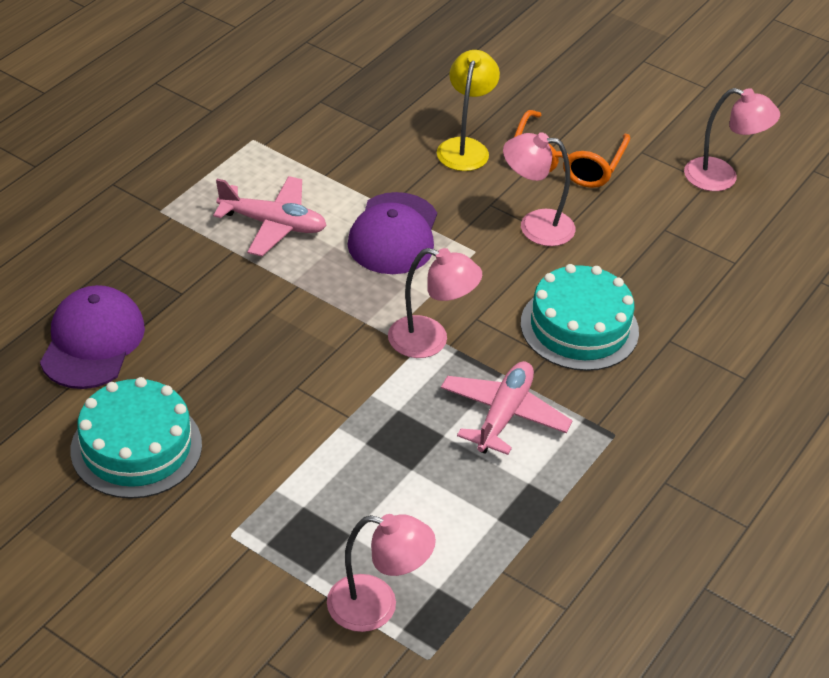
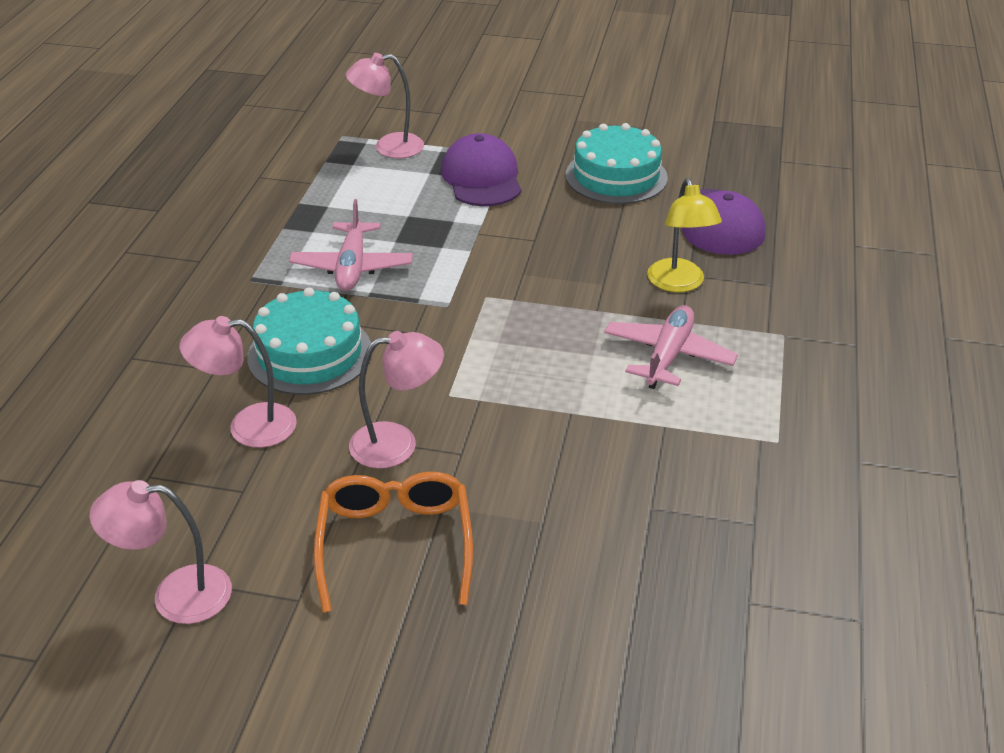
camera: 160 degrees right, 5 degrees down
pink plane [213,176,327,256] -> pink plane turned 120 degrees clockwise [604,305,738,389]
purple cap [347,192,437,274] -> purple cap moved to [441,133,522,206]
pink lamp [388,248,482,358] -> pink lamp moved to [179,316,297,448]
yellow lamp [437,50,500,171] -> yellow lamp moved to [647,178,722,292]

